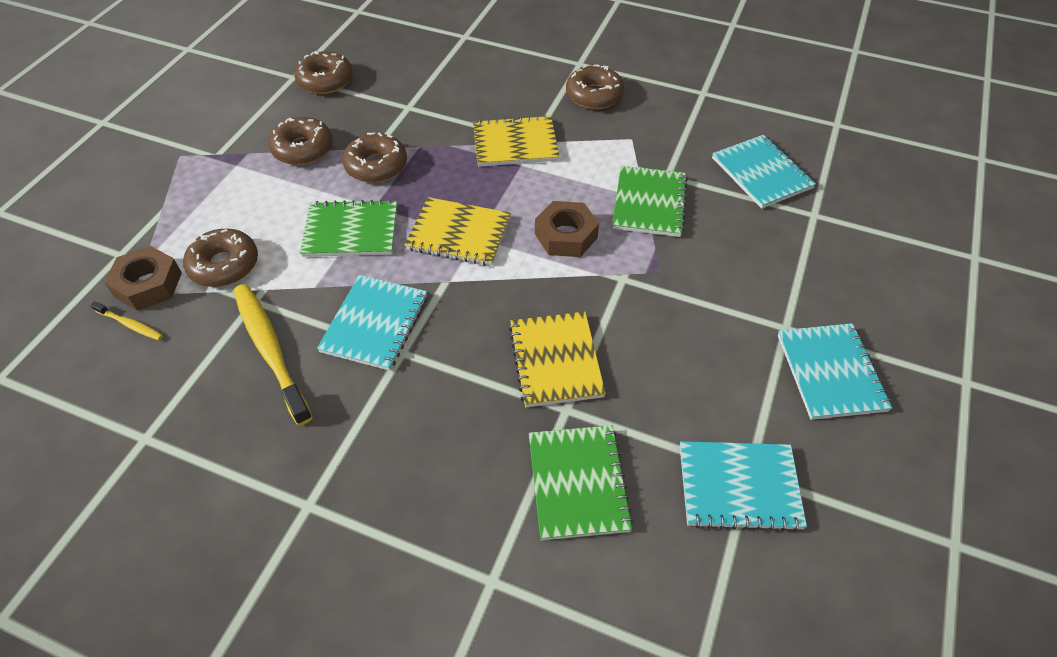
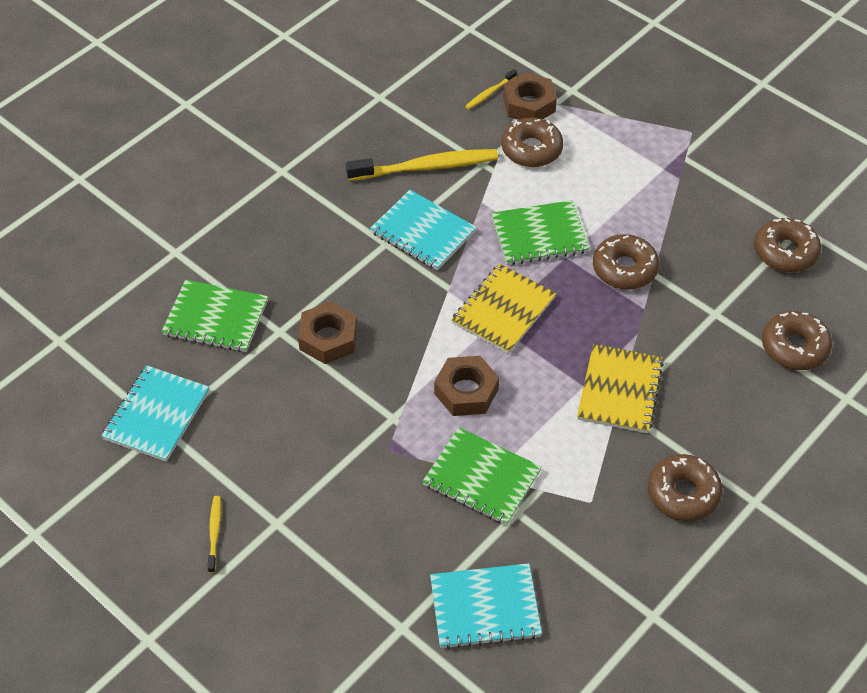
camera: 110 degrees right, 0 degrees up
brown donut [269,117,333,165] -> brown donut moved to [762,311,832,370]
green notebook [300,199,397,257] -> green notebook turned 60 degrees clockwise [491,200,590,265]
yellow notebook [509,312,606,407] -> brown nut [298,301,357,364]
turquoise notebook [778,323,892,420] -> yellow toothbrush [207,496,221,573]

